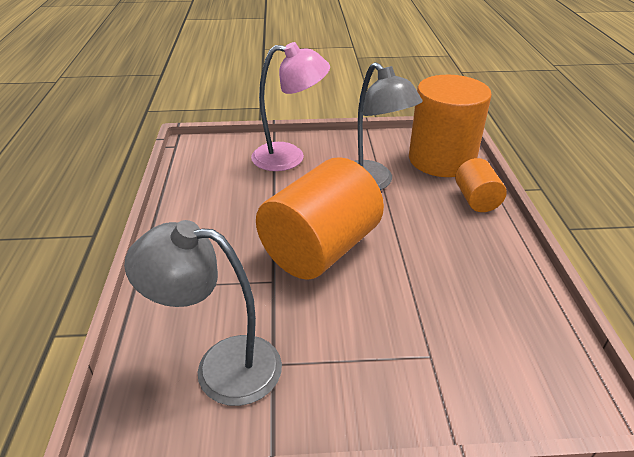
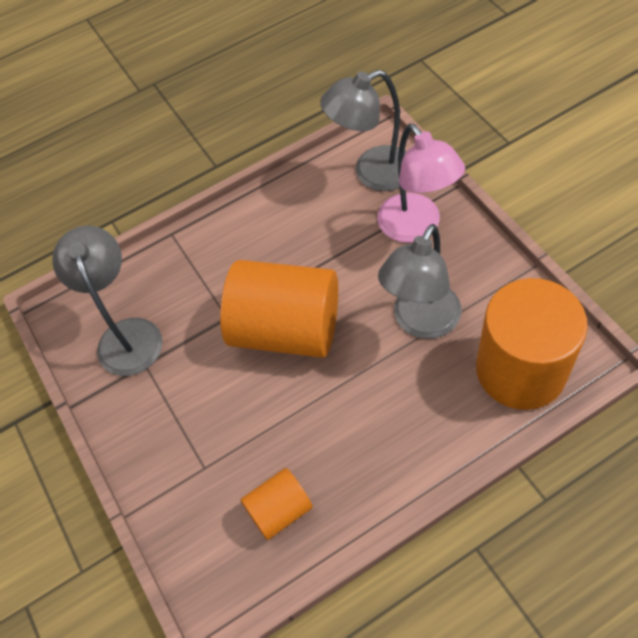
camera: 70 degrees right, 20 degrees up
orange cylinder [455,158,507,212] -> orange cylinder moved to [241,468,313,540]
none -> grey lamp [320,70,407,191]

